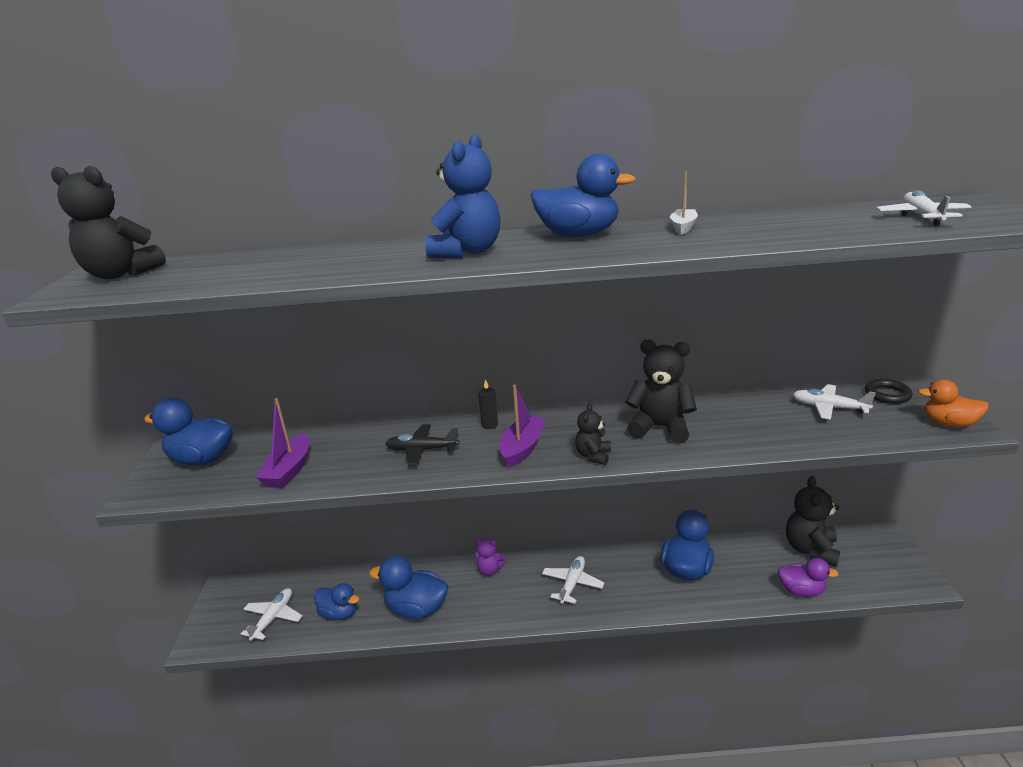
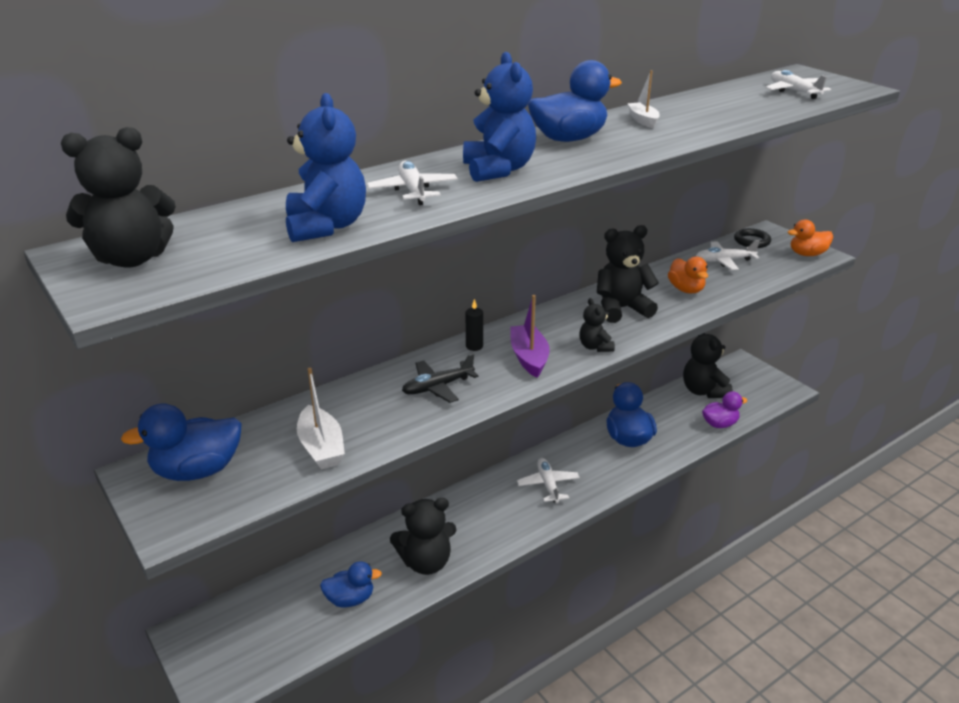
camera: 35 degrees left, 5 degrees up
white plane [241,588,303,641] -> white plane moved to [367,161,458,205]
purple boat [256,398,309,488] -> white boat [297,368,345,470]
blue duck [369,556,448,619] -> black teddy bear [390,498,456,575]
purple teddy bear [474,538,506,576] -> none
none -> blue teddy bear [286,93,366,242]
none -> orange duck [668,257,708,293]

